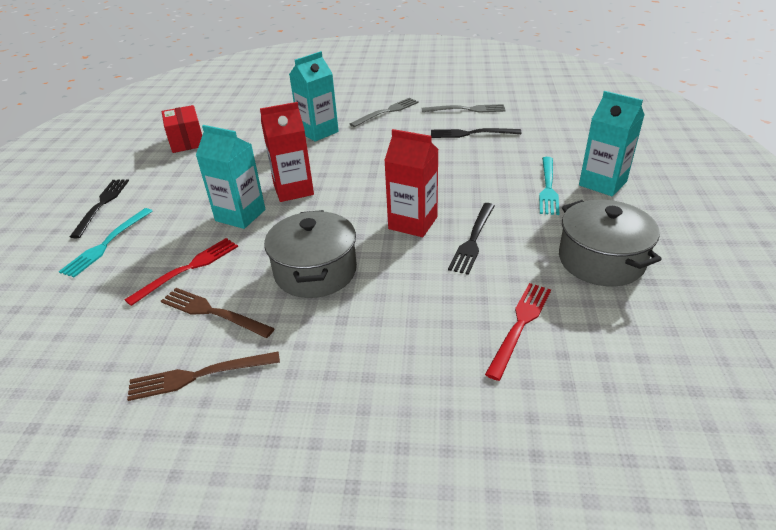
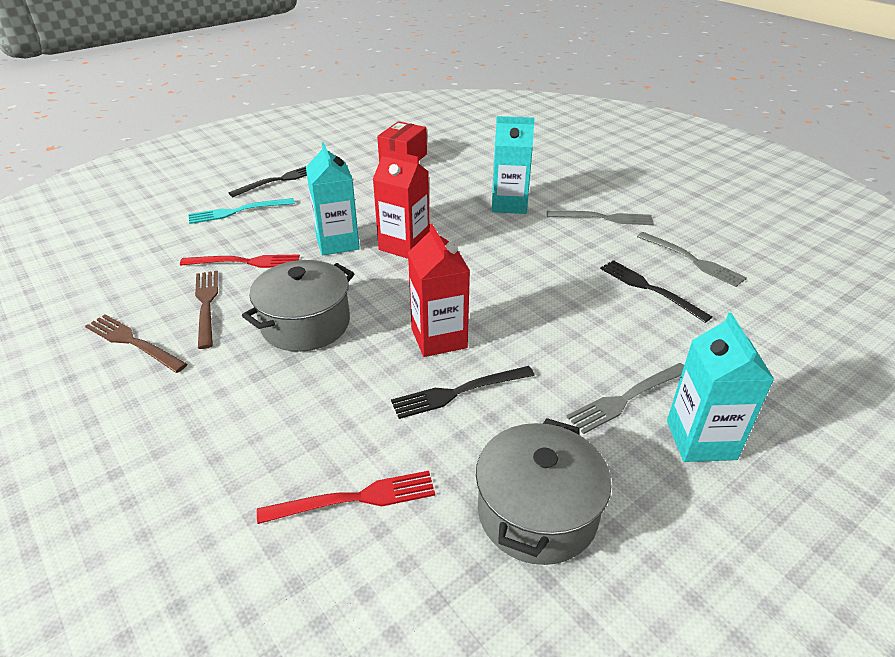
camera: 45 degrees right, 0 degrees up
turquoise fork [539,157,560,215] -> grey fork [566,363,684,434]

